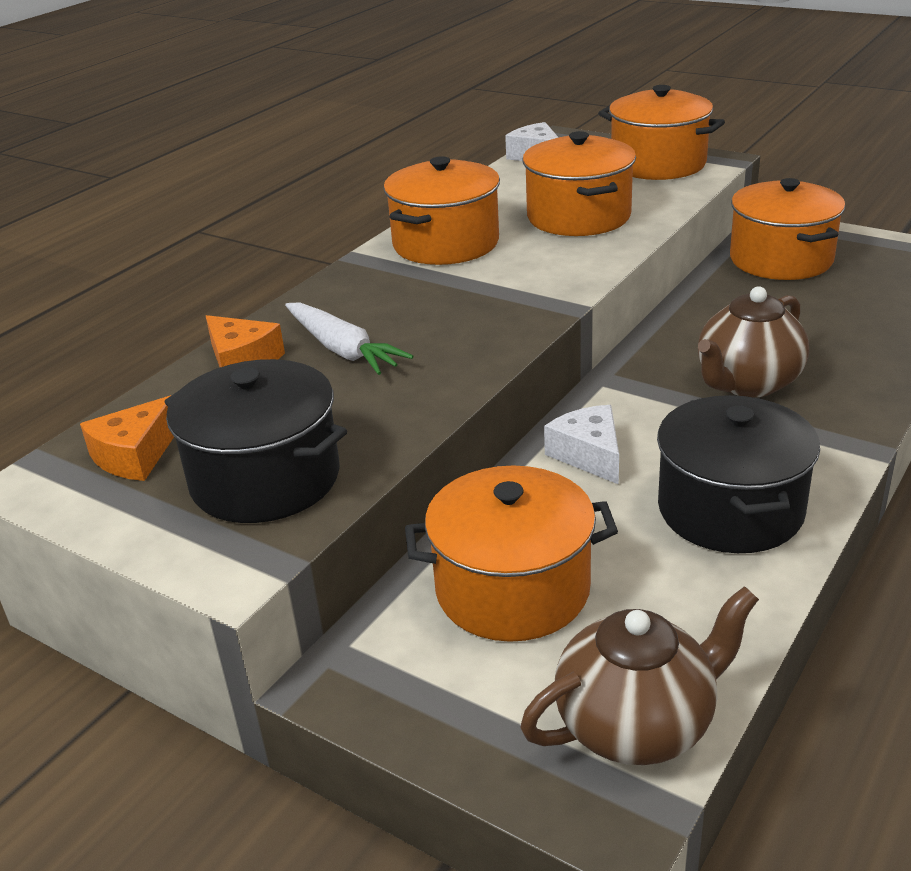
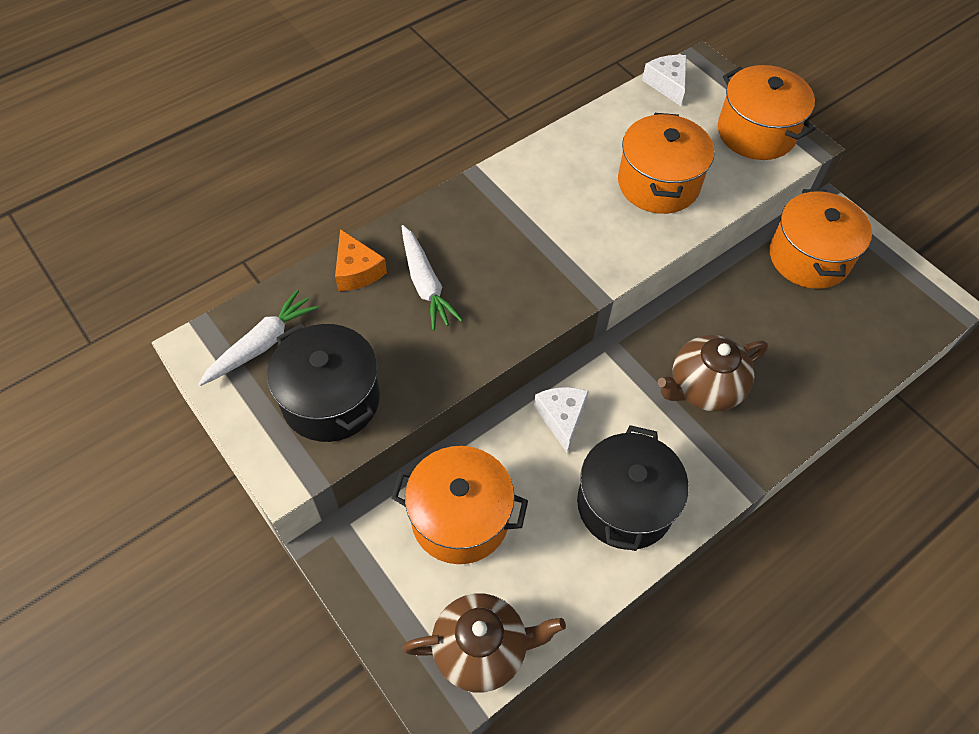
camera: 15 degrees right, 25 degrees up
orange cheese [80,395,174,481] -> white carrot [198,289,319,386]
orange pot [384,156,500,265] -> none

